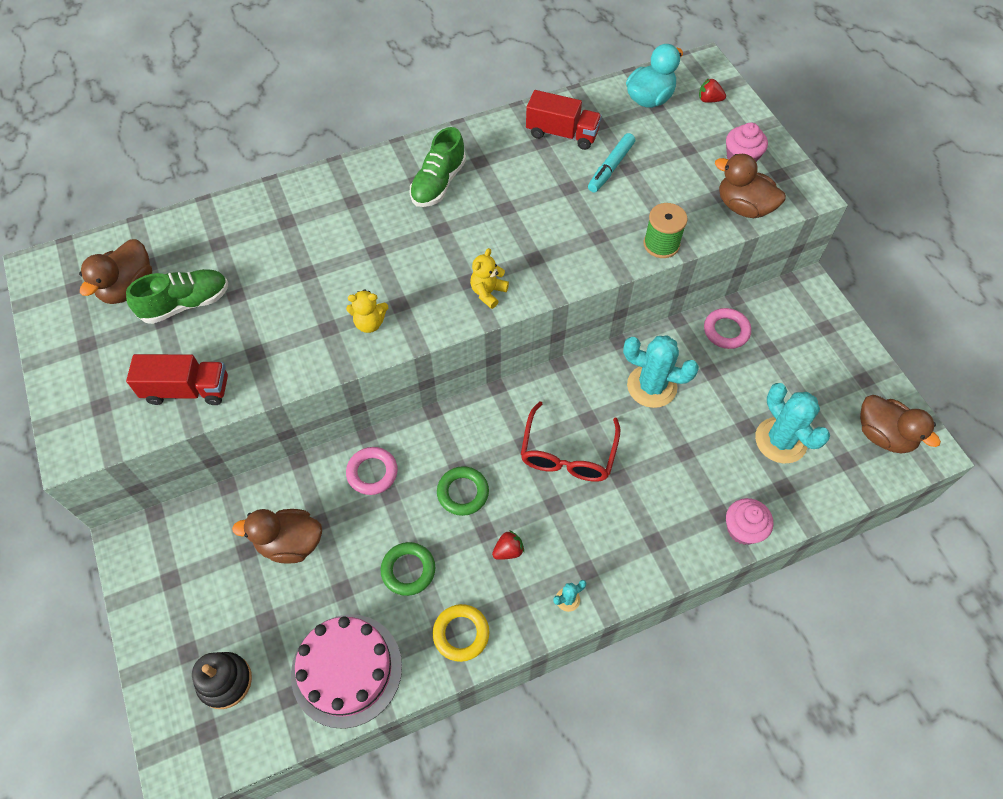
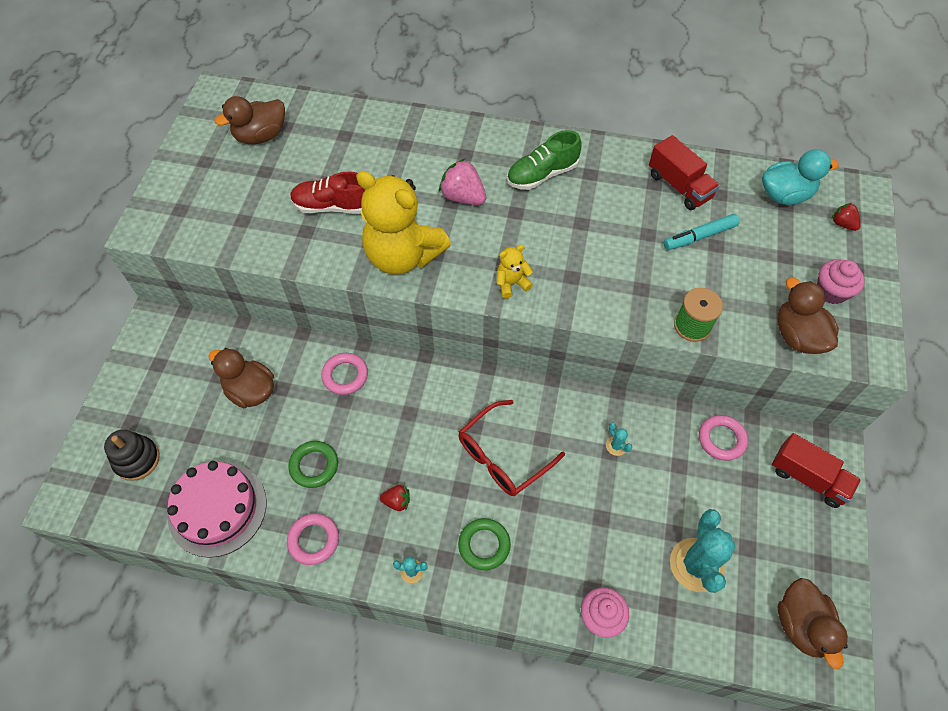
camera: 35 degrees right, 0 degrees up
green shoe [126,269,228,324] -> none
red truck [126,354,228,405] -> red truck moved to [772,433,861,508]
yellow teddy bear [346,289,388,333] -> yellow teddy bear [356,171,451,275], size x2.34
yellow ring [433,604,489,662] -> pink ring [287,513,339,565]
green ring [437,466,489,516] -> green ring moved to [458,518,511,570]
turquoise cactus [623,335,699,408] -> turquoise cactus [606,423,632,456], size x0.43
none -> red shoe [290,172,365,214]
none -> pink strawberry [439,159,486,205]

